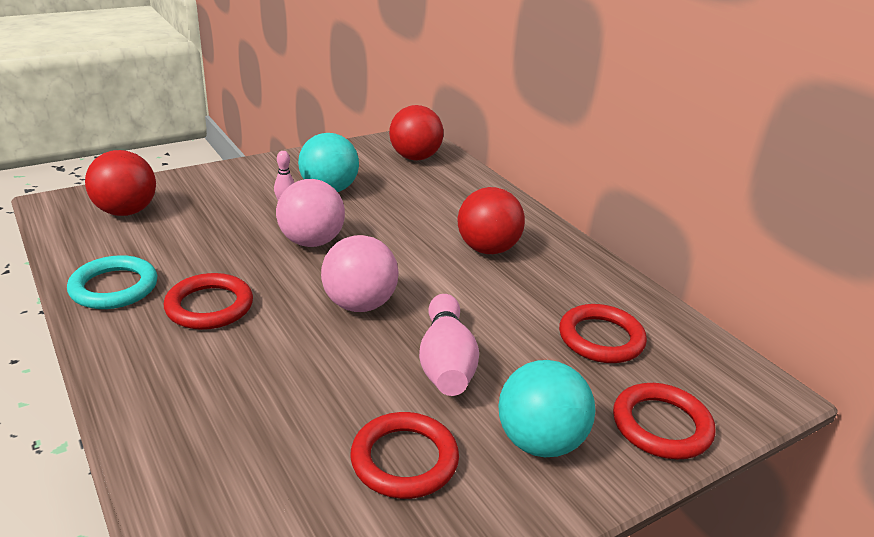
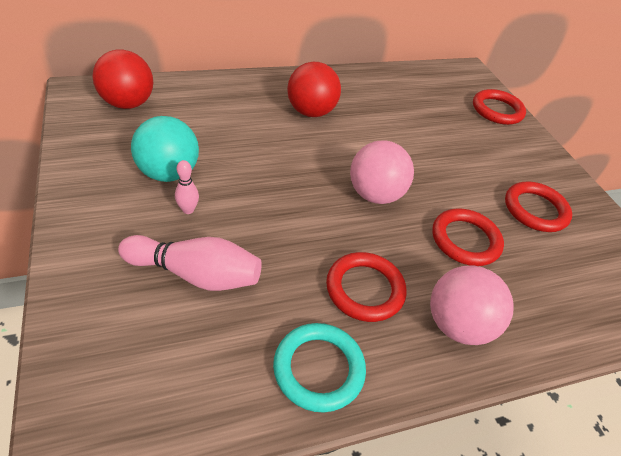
camera: 80 degrees left, 15 degrees up
red ball [85,150,156,216] -> none
pink ball [276,179,345,247] -> pink ball moved to [430,265,514,345]
pink bowling pin [419,294,479,396] -> pink bowling pin moved to [118,235,262,291]
turquoise ball [498,360,595,457] -> none
red ring [559,304,647,363] -> red ring moved to [432,208,504,266]

